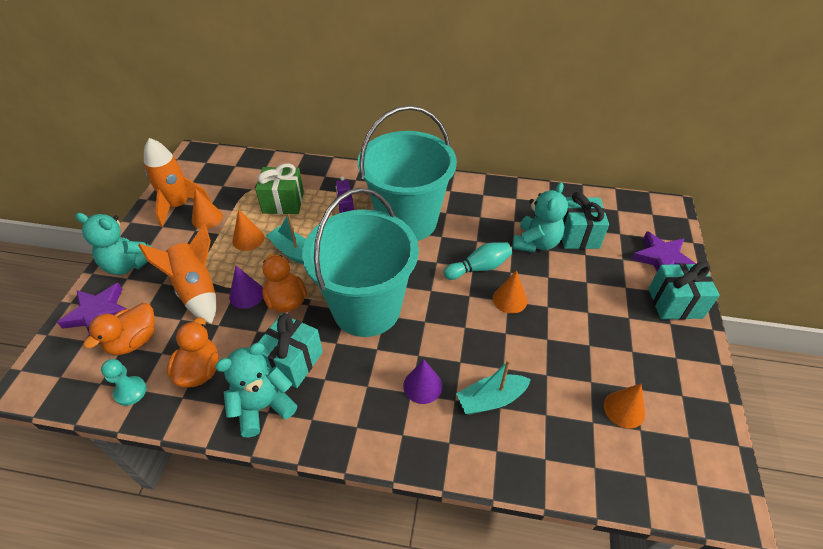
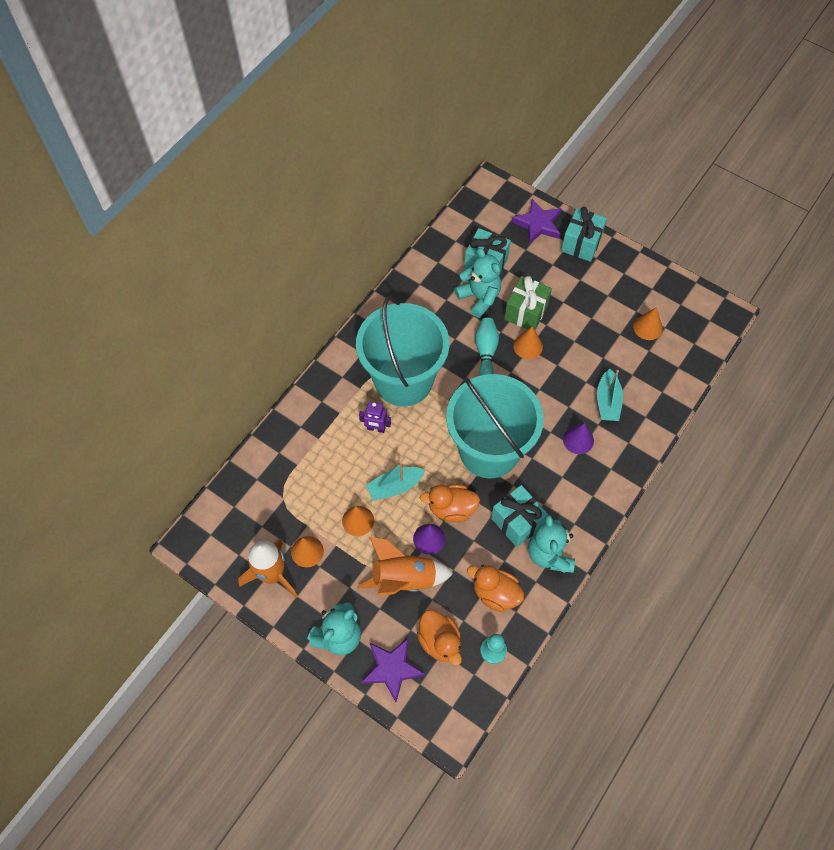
camera: 65 degrees left, 15 degrees up
green gift [255,163,304,214] -> green gift moved to [504,276,552,330]

